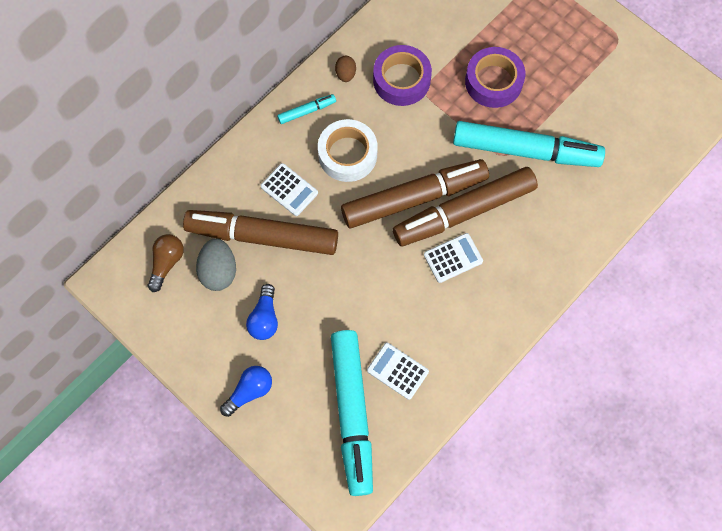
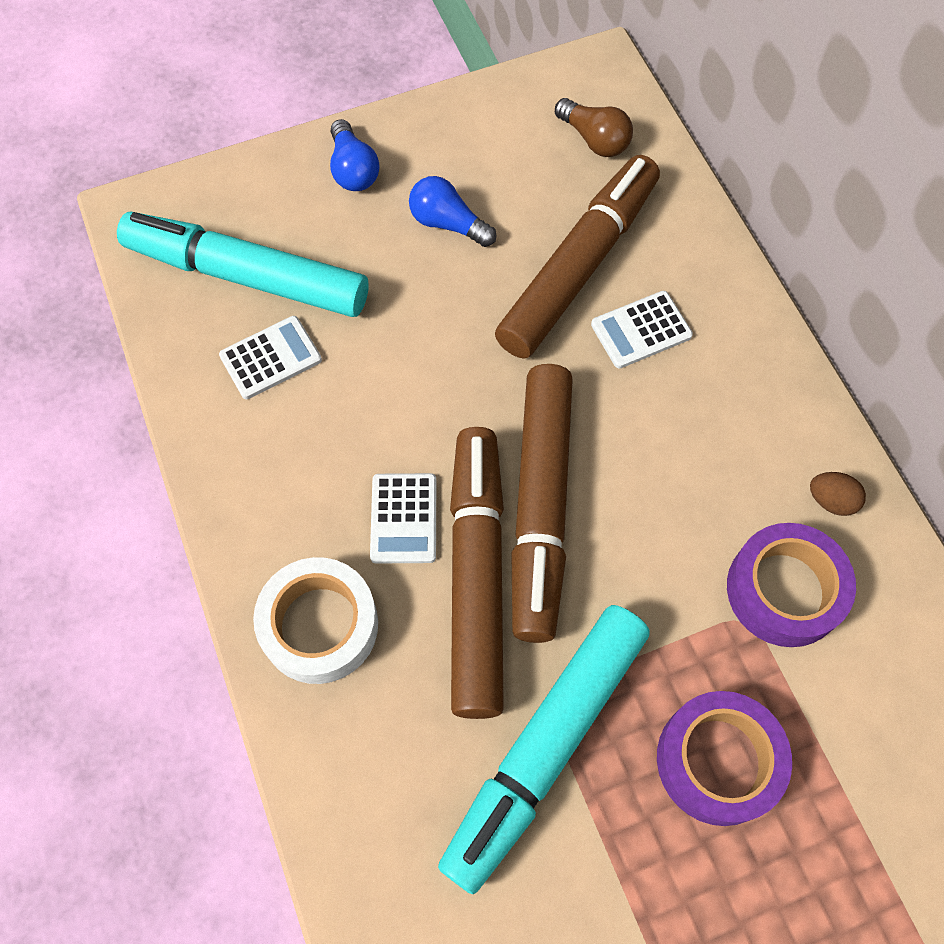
camera: 115 degrees right, 5 degrees down
grey egg [196,239,236,291] -> none
turquoise marker [277,94,336,124] -> none
white tape [318,119,378,182] -> white tape moved to [253,557,378,684]

